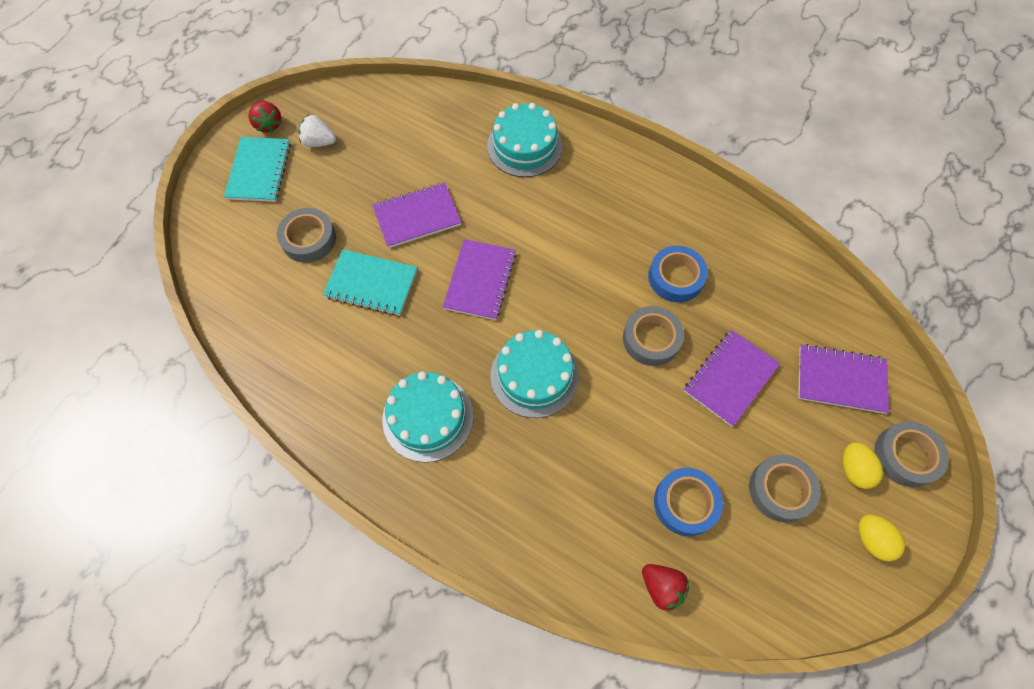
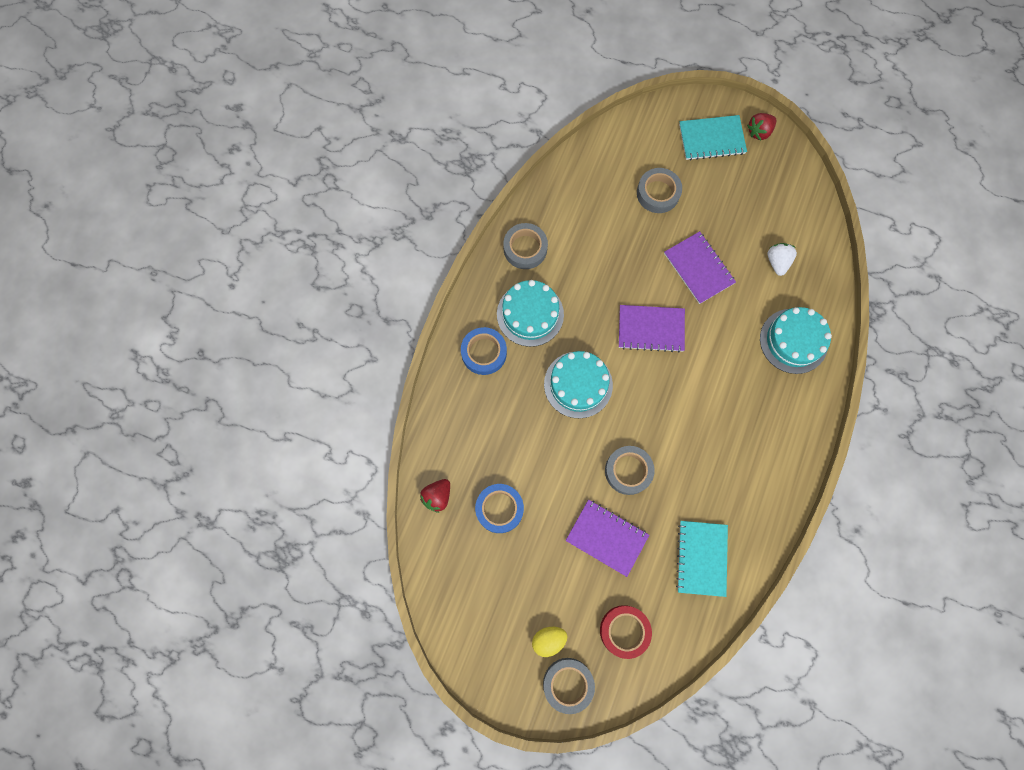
camera: 80 degrees right, 10 degrees up
white strawberry [299,115,336,147] -> white strawberry moved to [768,243,797,276]
turquoise notebook [323,249,417,315] -> turquoise notebook moved to [676,521,728,597]
blue tape [648,246,708,302] -> blue tape moved to [461,327,507,375]
grey tape [749,455,821,523] -> grey tape moved to [503,223,548,269]
purple notebook [798,344,889,414] -> red tape [600,605,652,659]
yellow egg [858,515,905,561] -> none

